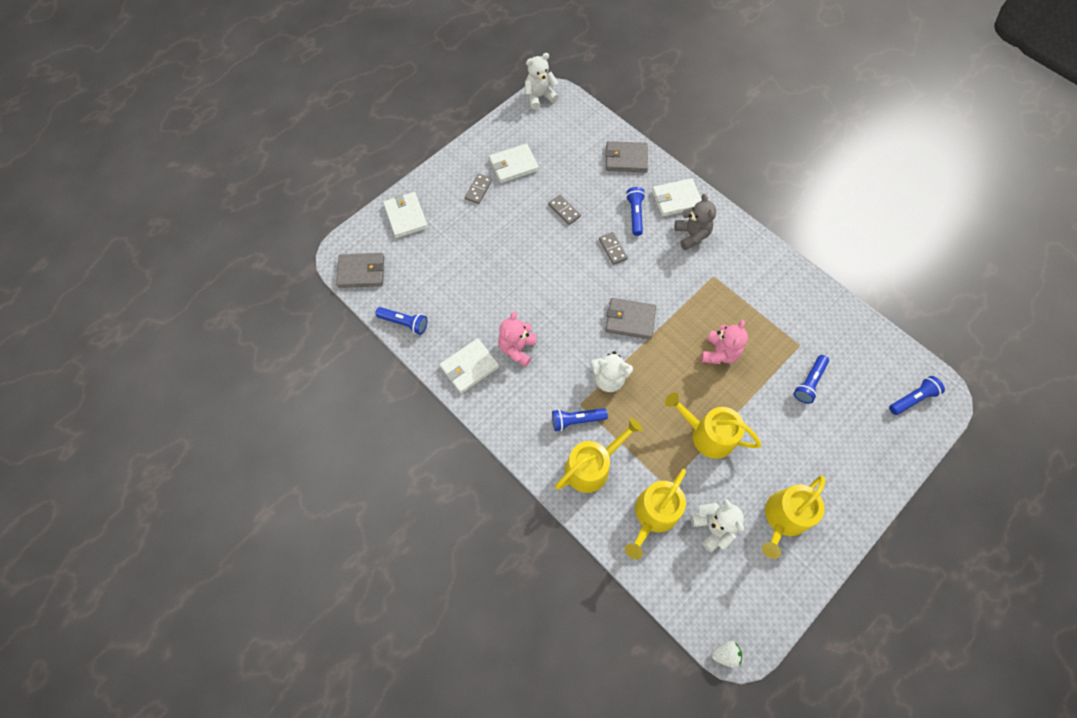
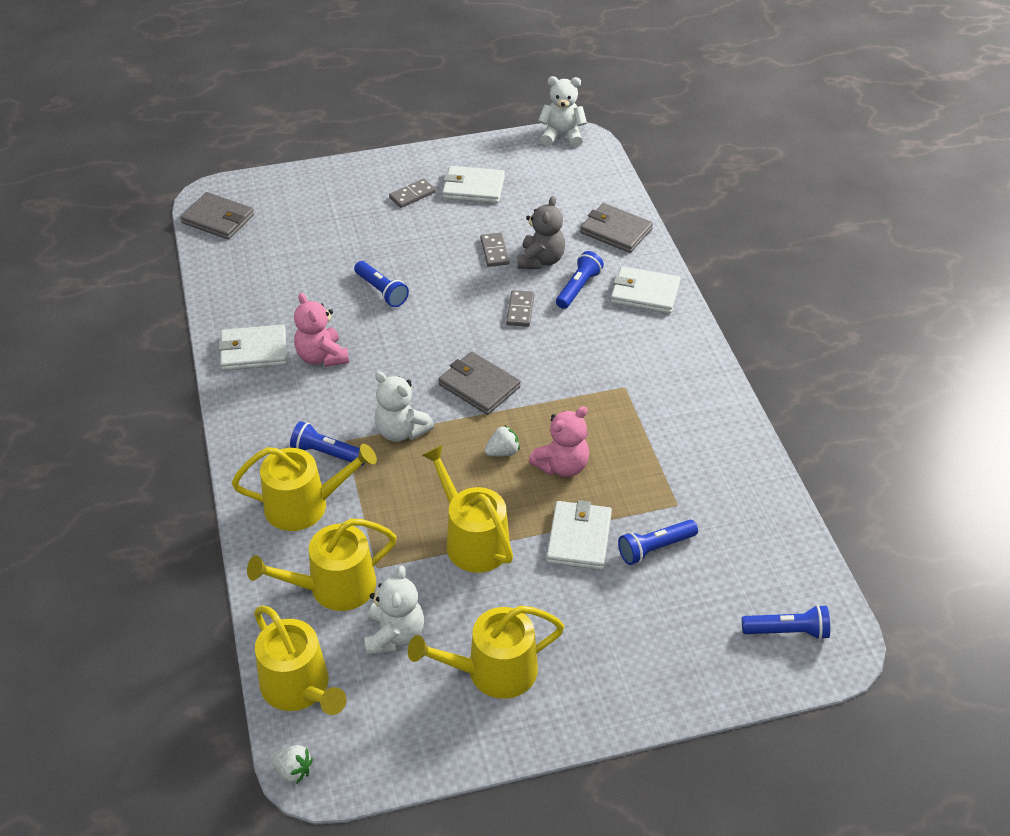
camera: 30 degrees right, 20 degrees down
blue flashlight [375,307,427,335] -> blue flashlight moved to [354,261,409,307]
white wallet [383,192,428,238] -> white wallet moved to [546,500,612,570]
pink teddy bear [498,311,536,367] -> pink teddy bear turned 75 degrees counterclockwise [294,293,349,367]
grey teddy bear [675,194,717,250] -> grey teddy bear moved to [518,196,565,269]
none -> yellow watering can [254,606,346,715]
none -> white strawberry [484,425,520,456]

